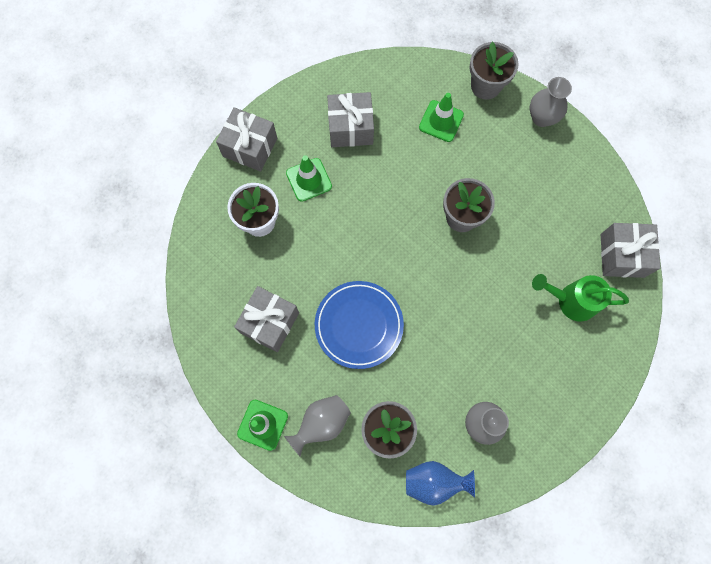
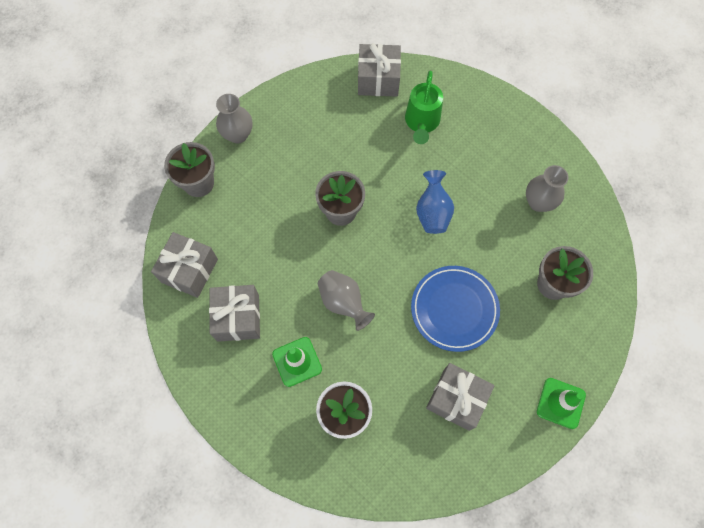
camera: 90 degrees left, 5 degrees down
grey gift [216,107,277,172] -> grey gift moved to [151,232,218,298]
grey vase [284,395,351,456] -> grey vase moved to [318,270,375,331]
blue vase [406,461,475,506] -> blue vase moved to [416,170,454,234]
green traffic cone [419,93,464,142] -> none

